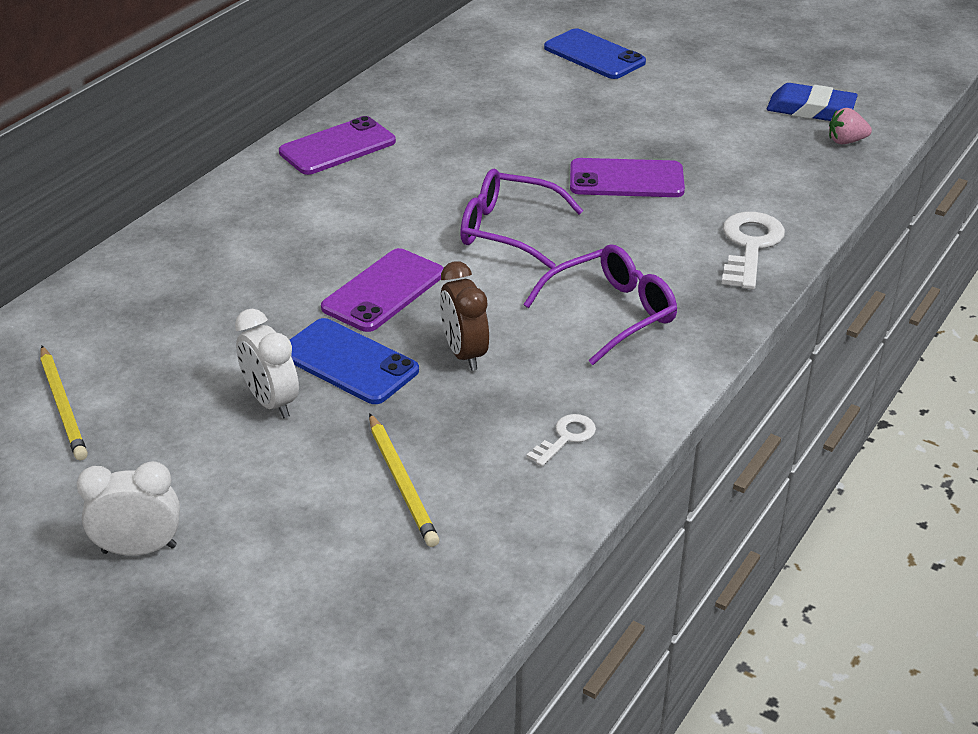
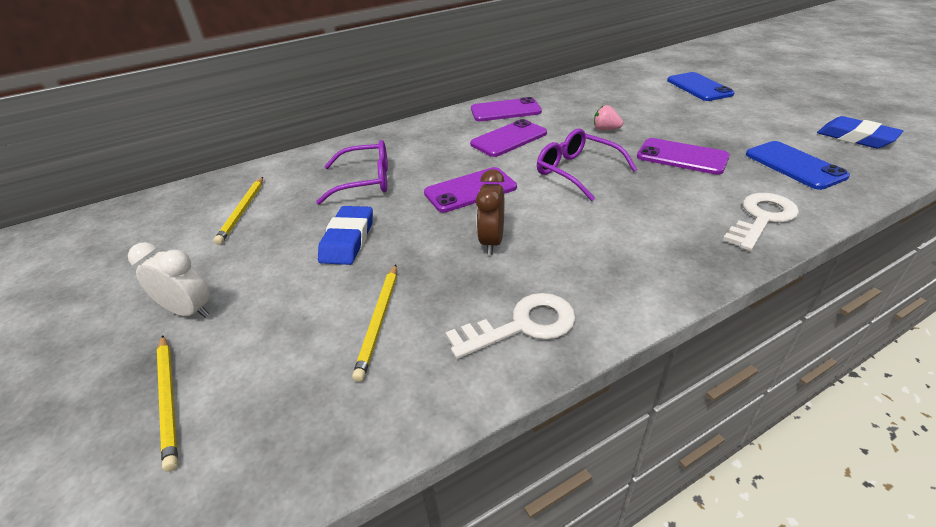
camera: 30 degrees right, 0 degrees up
white clock [235,309,299,418] -> blue eraser [318,206,373,265]
blue phone [290,318,419,404] -> blue phone moved to [746,141,850,190]
purple glasses [523,244,677,365] -> purple glasses moved to [316,140,388,205]
white key [526,414,596,467] -> white key [445,293,576,359], size x1.82
pink strawberry [829,108,872,144] -> pink strawberry moved to [594,105,623,130]
none -> yellow pencil [157,335,178,472]
none -> purple phone [470,119,547,157]

